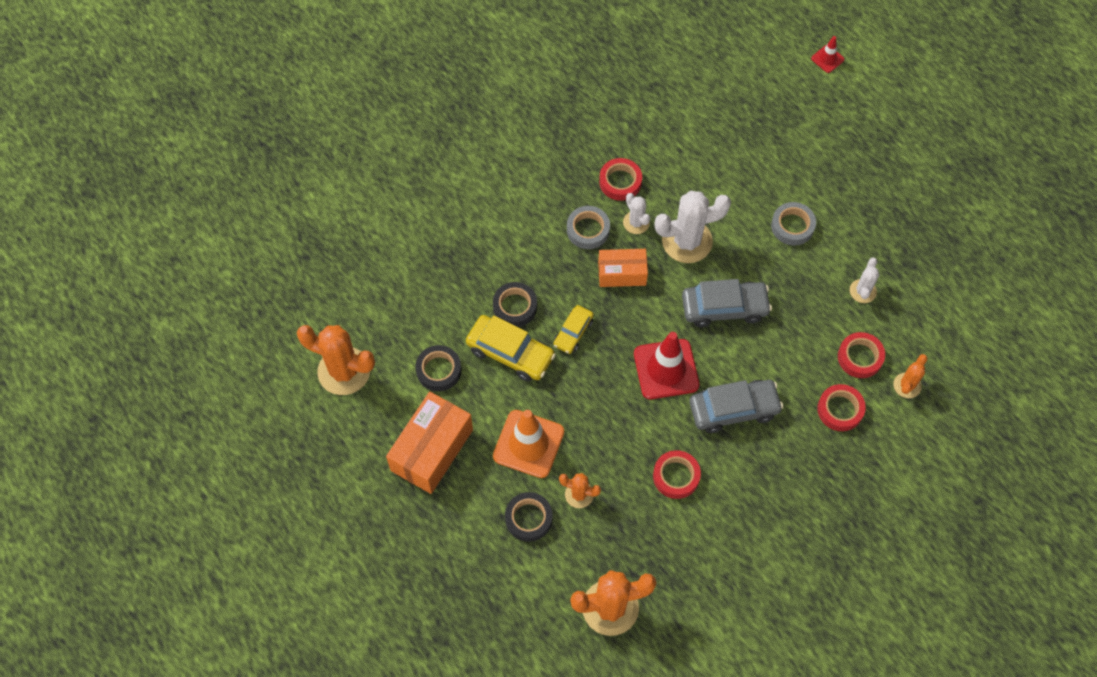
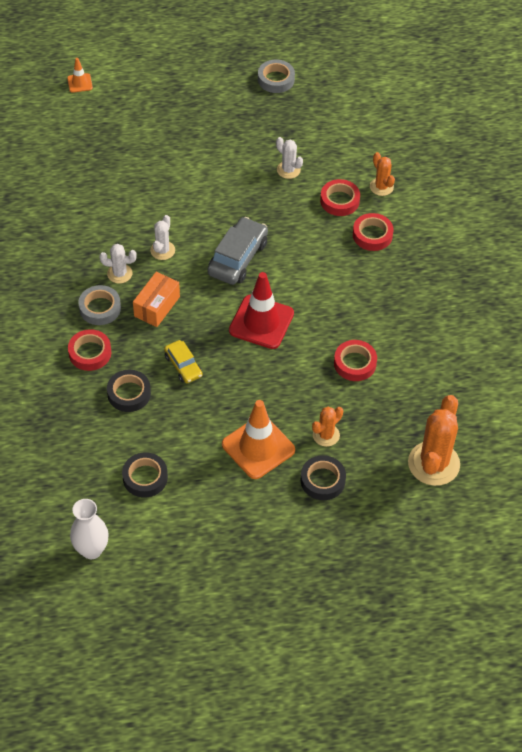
camera: 60 degrees left, 10 degrees down
orange cactus [297,325,375,395] -> white vase [70,499,109,559]
orange box [386,392,473,494] -> none
yellow car [466,315,556,382] -> none
red tape [599,158,642,201] -> red tape moved to [68,329,111,371]
white cactus [655,191,731,263] -> white cactus [150,215,175,260], size x0.53
grey car [689,380,783,433] -> none
grey tape [771,202,816,245] -> grey tape moved to [258,60,295,93]
red traffic cone [811,36,844,73] -> orange traffic cone [67,58,93,93]

